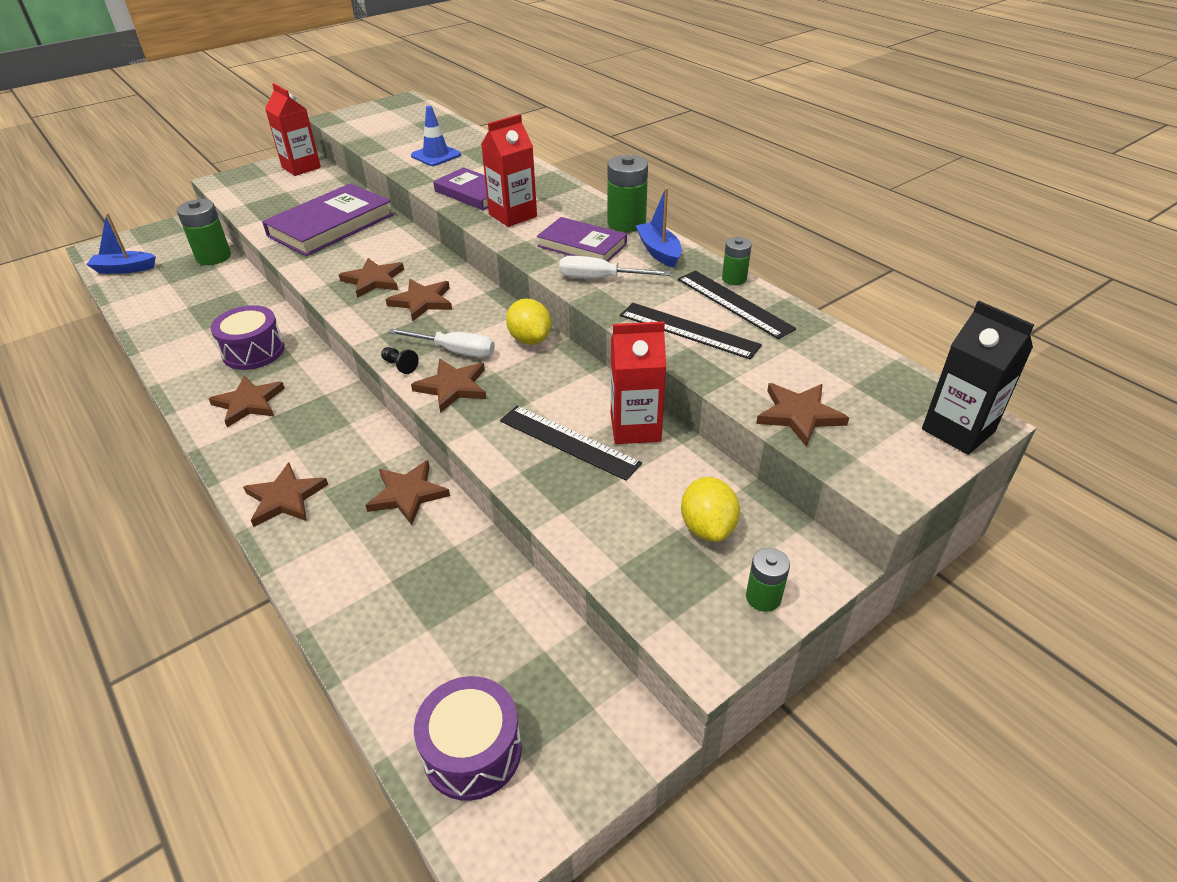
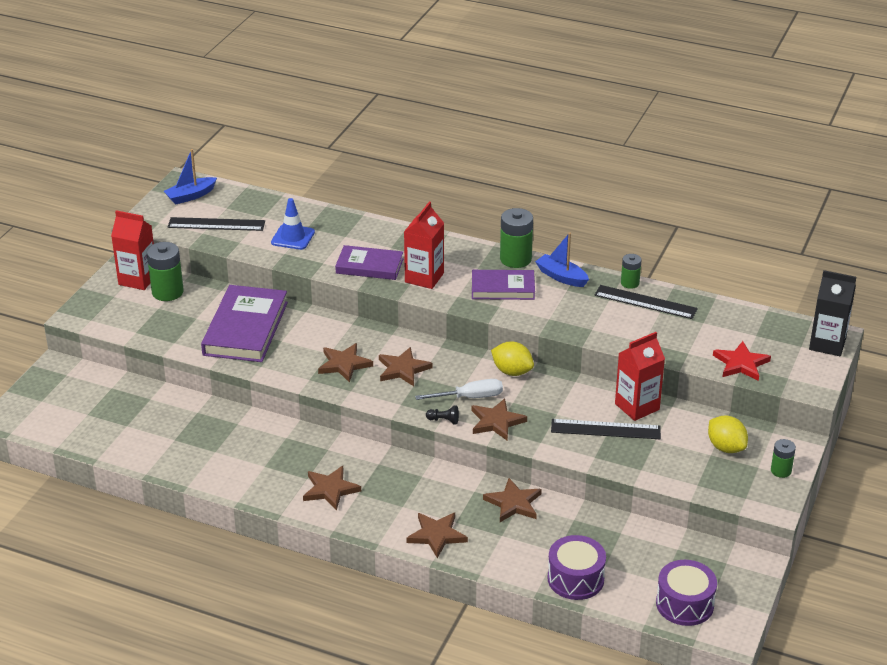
camera: 30 degrees left, 5 degrees down
blue boat [86,213,156,274] -> blue boat moved to [164,149,217,205]
green battery [177,199,231,265] -> green battery moved to [147,242,184,301]
purple drum [211,305,285,370] -> purple drum moved to [548,535,606,600]
white screwdriver [559,256,670,279] -> none
black ruler [620,303,762,360] -> black ruler moved to [168,217,265,231]
brown star [756,383,849,447] -> red star [713,341,771,381]

